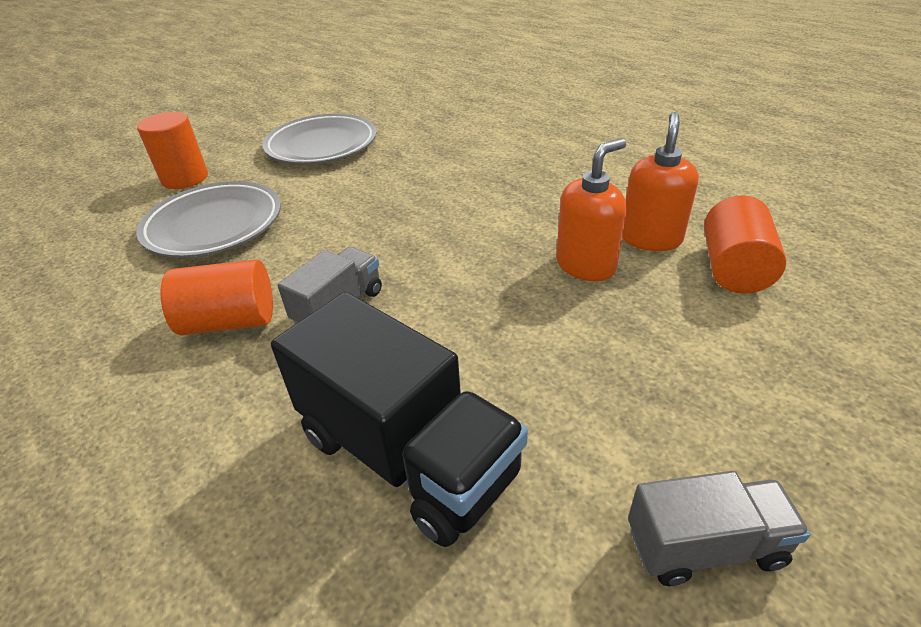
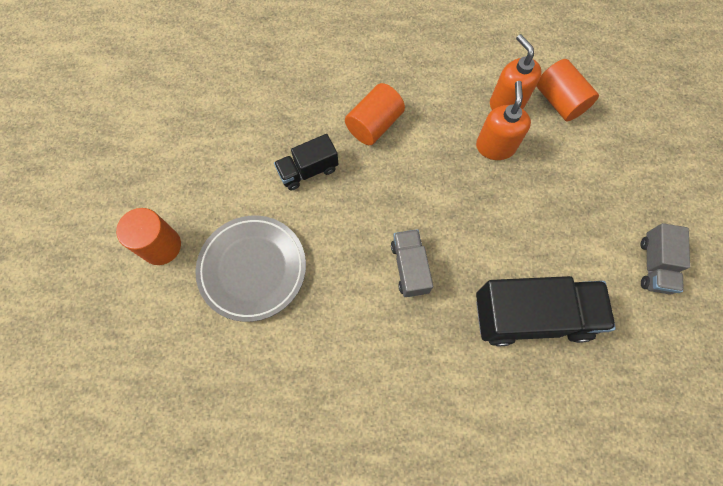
camera: 45 degrees left, 30 degrees up
orange cylinder [160,260,273,335] -> orange cylinder moved to [345,83,405,145]
grey plate [262,114,377,164] -> none
grey truck [628,471,810,586] -> grey truck turned 150 degrees clockwise [640,223,690,294]
none -> black truck [274,134,339,190]

